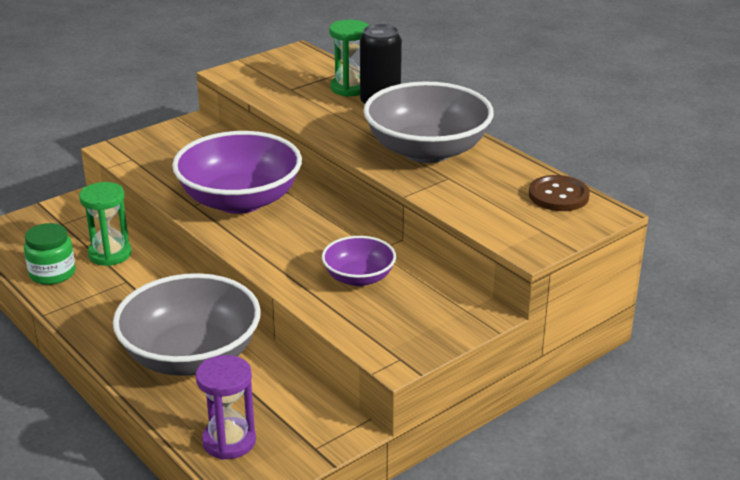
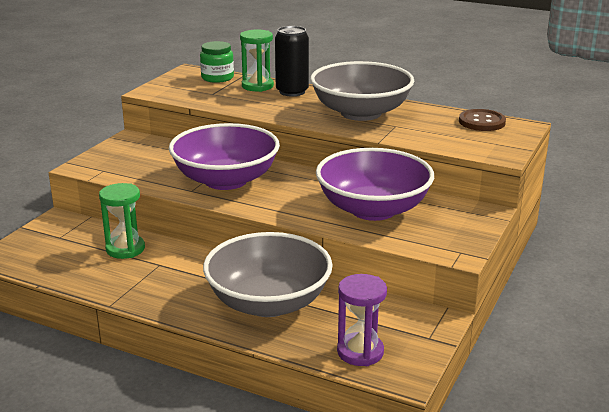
camera: 25 degrees left, 5 degrees down
green jar [24,223,75,285] -> green jar moved to [200,41,234,83]
purple bowl [322,236,396,286] -> purple bowl [316,148,434,221], size x1.90

